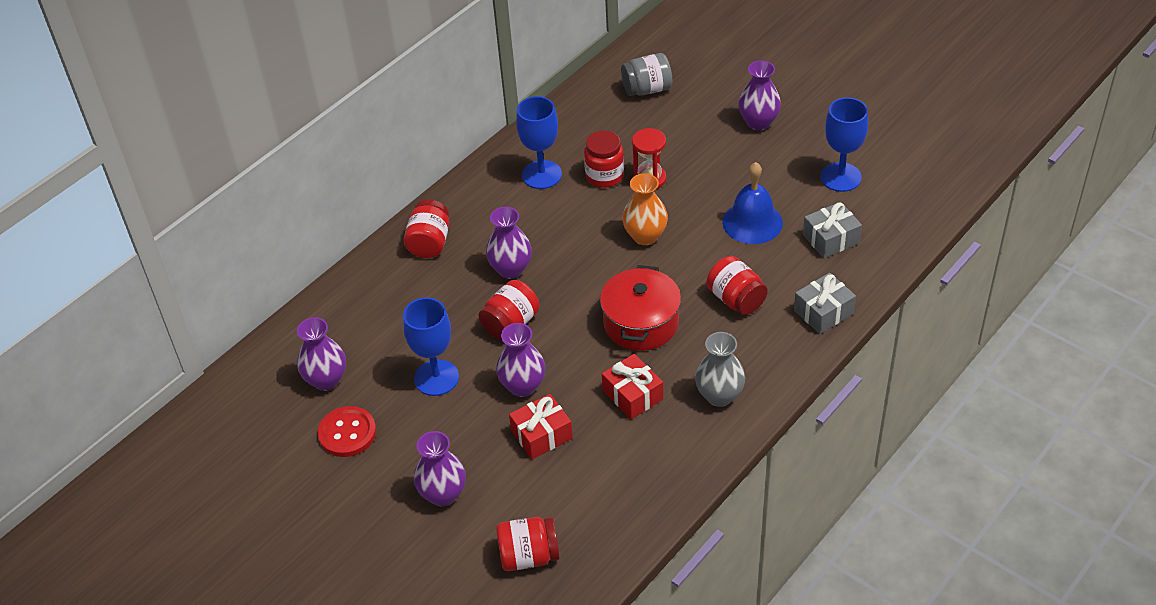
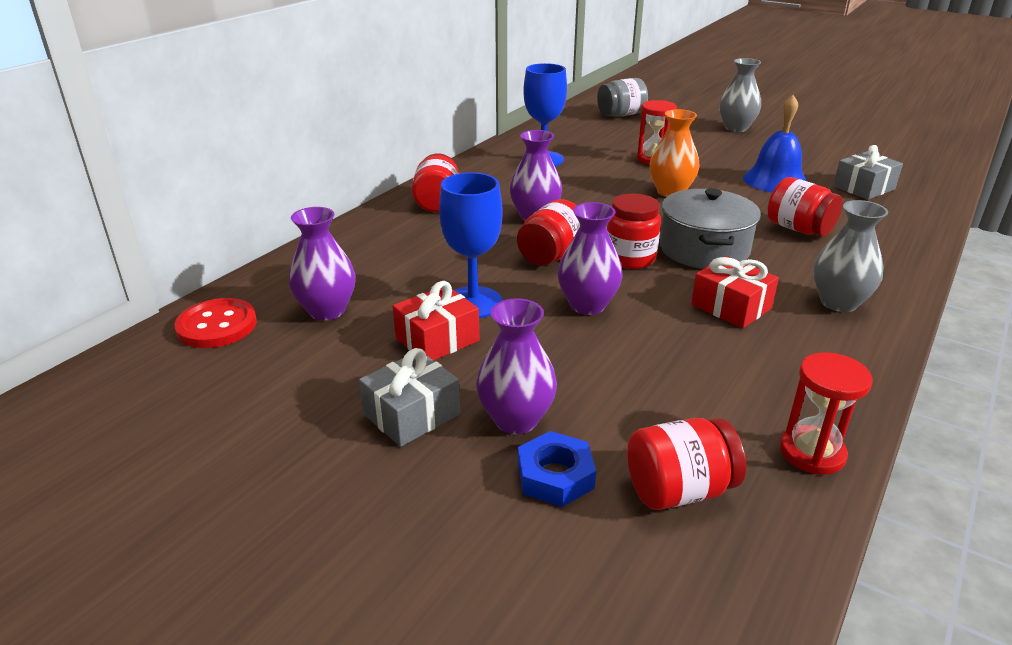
camera: 10 degrees left, 15 degrees down
red button [318,406,376,457] -> red button moved to [174,298,257,348]
red gift [509,394,573,459] -> red gift moved to [393,281,480,360]
red jar [584,131,624,188] -> red jar moved to [607,193,661,269]
red pot [600,265,681,351] -> grey pot [660,188,761,269]
purple vase [738,60,781,131] -> grey vase [719,58,761,132]
grey gift [794,273,856,334] -> grey gift moved to [359,348,460,447]
blue goblet [820,97,869,192] -> none
none -> blue nut [518,431,596,507]
none -> red hourglass [780,352,872,475]

